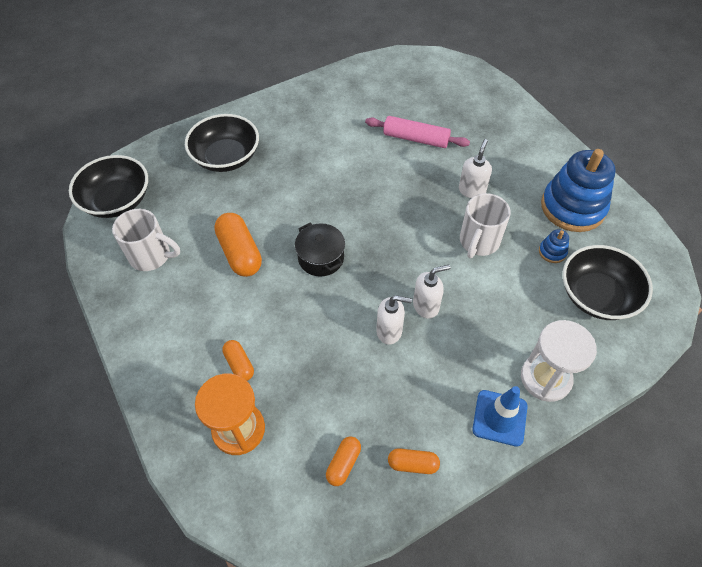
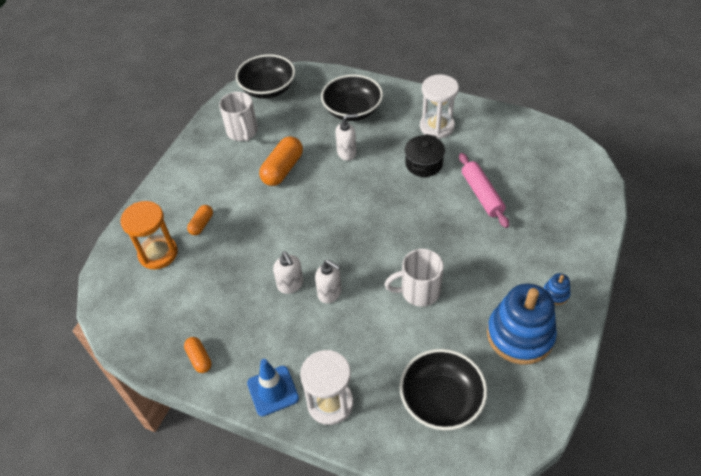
camera: 55 degrees right, 5 degrees down
black pot [295,223,345,277] -> black pot moved to [405,134,445,177]
orange capsule [326,436,361,486] -> none
white soap dispenser [459,139,492,198] -> white soap dispenser moved to [336,114,358,161]
blue stacking toy [539,229,569,263] -> blue stacking toy moved to [544,273,571,305]
none -> white hourglass [420,74,459,139]

